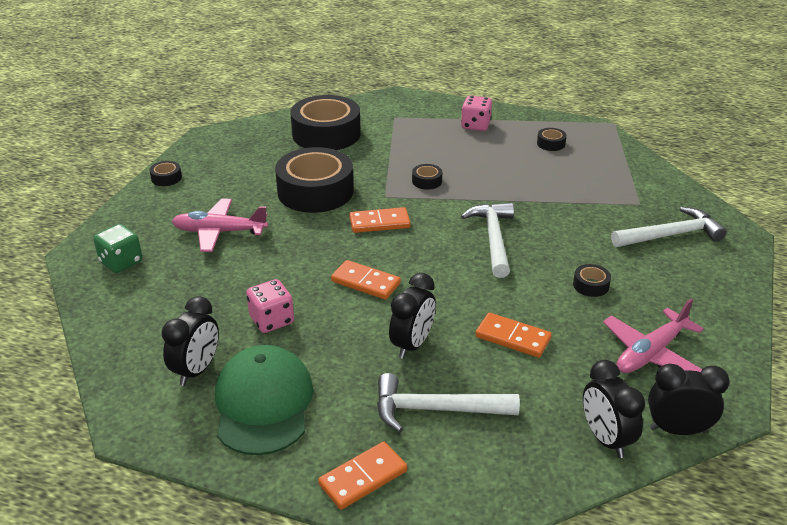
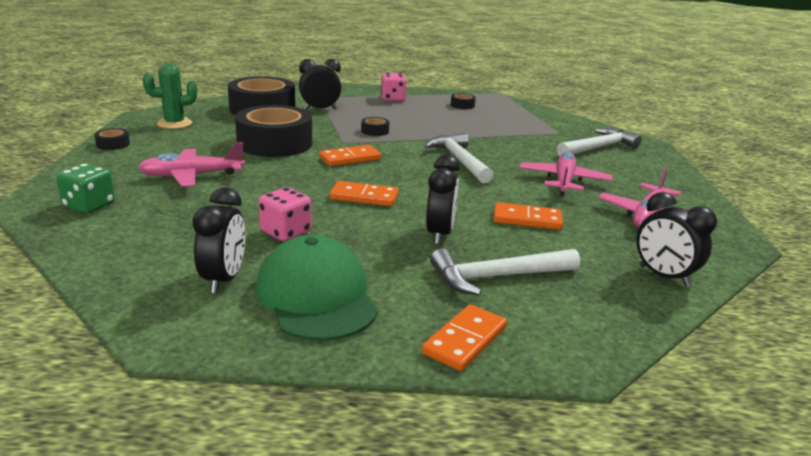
camera: 20 degrees left, 10 degrees down
black tape [573,264,611,297] -> pink plane [519,151,613,195]
black clock [648,364,730,435] -> black clock moved to [299,59,341,110]
none -> green cactus [143,63,197,129]

